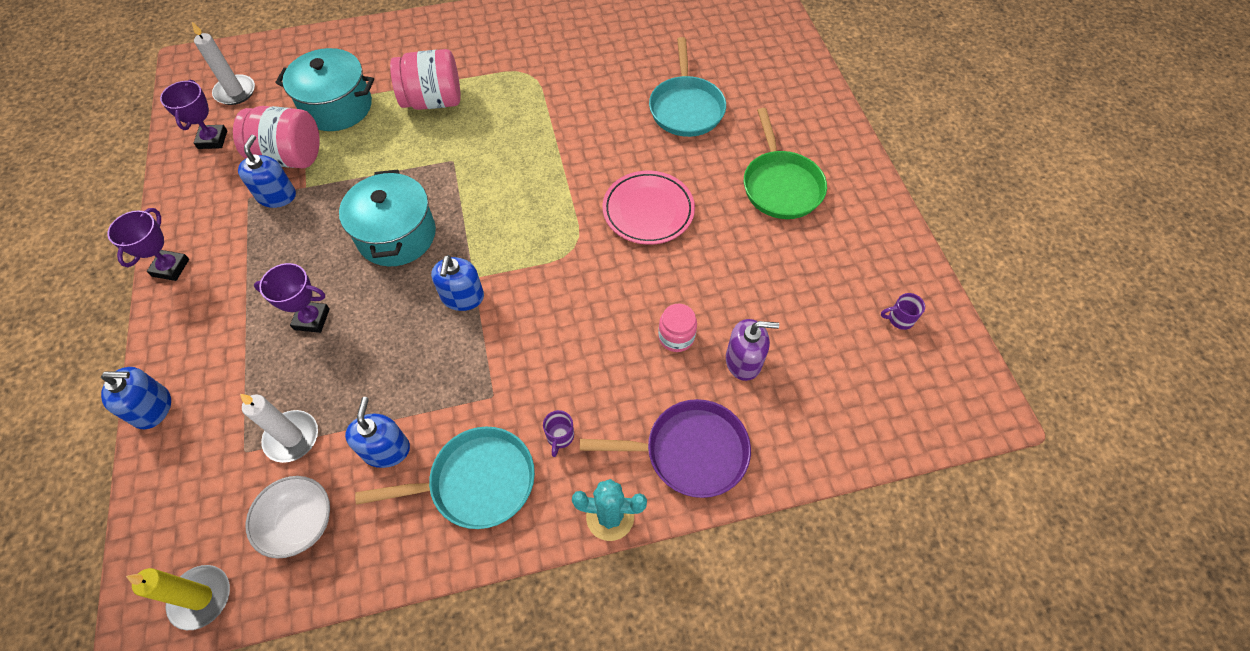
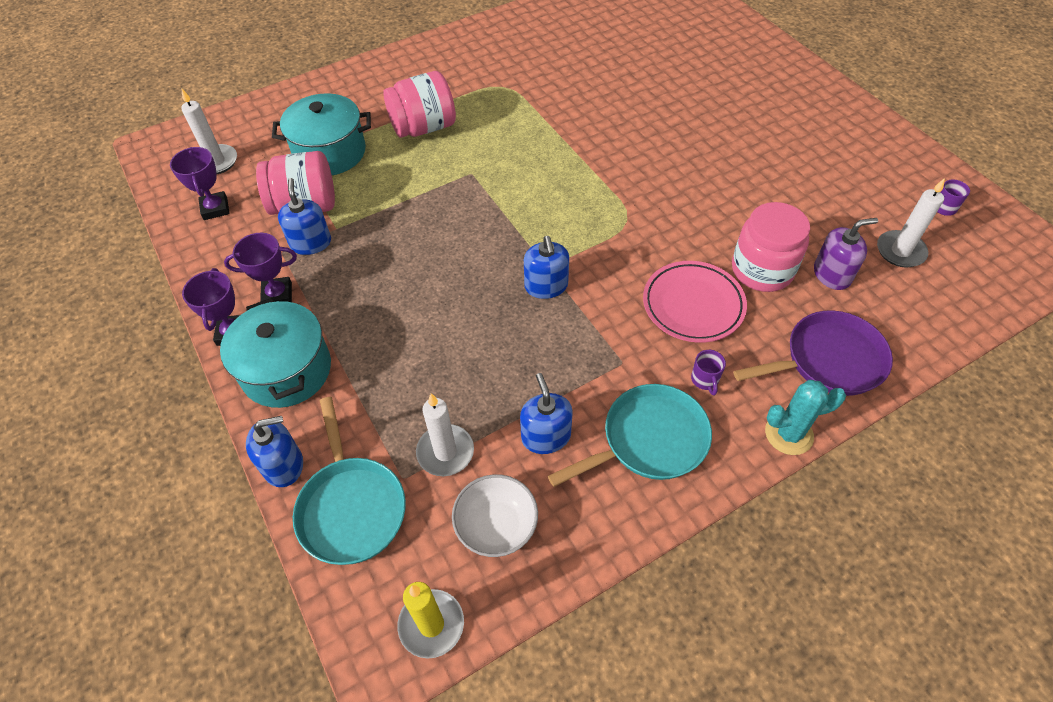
camera: 15 degrees left, 5 degrees down
purple trophy [254,263,330,333] -> purple trophy moved to [224,233,297,302]
turquoise pot [339,169,436,266] -> turquoise pot moved to [220,298,331,408]
pink plate [603,171,695,245] -> pink plate moved to [643,261,747,343]
turquoise pan [649,37,726,137] -> turquoise pan moved to [293,397,406,565]
pink jar [658,304,697,352] -> pink jar [732,202,810,292], size x1.76
green pan [744,108,827,219] -> none
none -> white candle [877,178,945,268]

